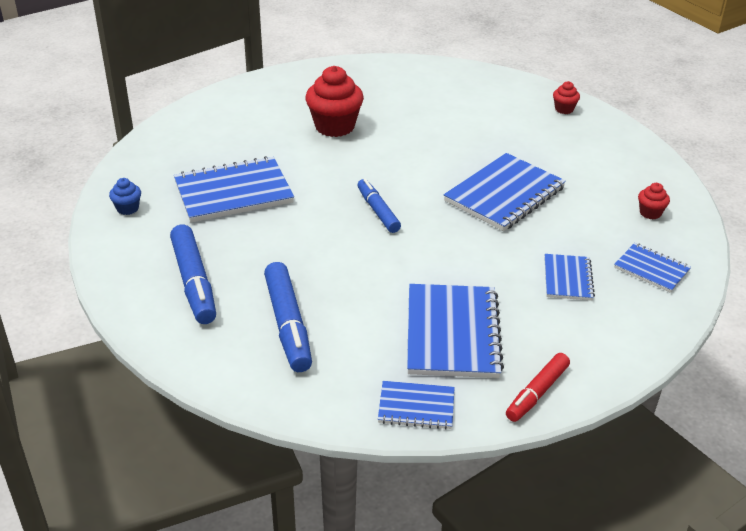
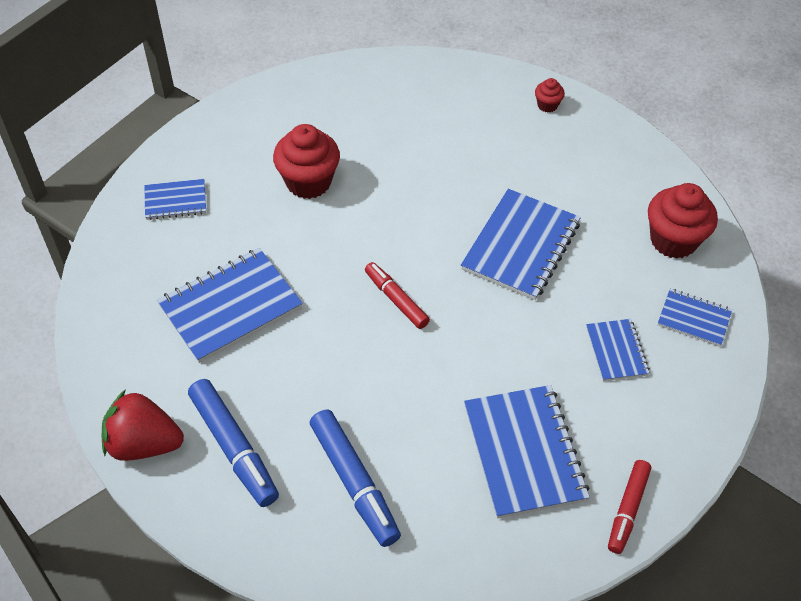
camera: 15 degrees left, 15 degrees up
blue cupcake [109,178,141,215] -> none
blue marker [357,179,401,233] -> red marker [365,262,430,329]
blue notebook [378,381,455,430] -> blue notebook moved to [144,179,206,220]
red cupcake [638,183,670,220] -> red cupcake [648,183,718,259], size x2.07
none -> red strawberry [102,389,184,461]

